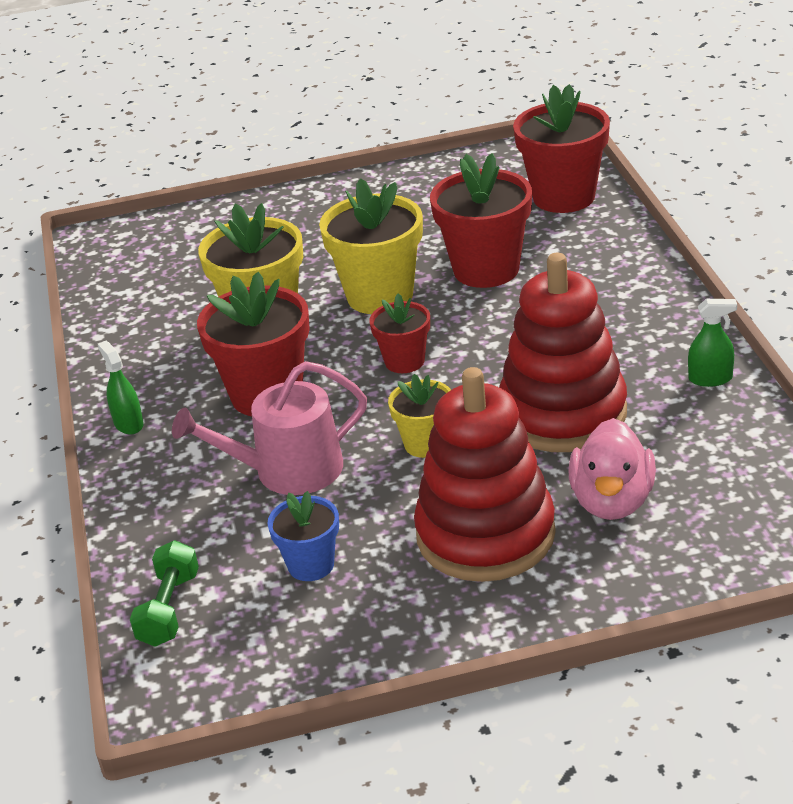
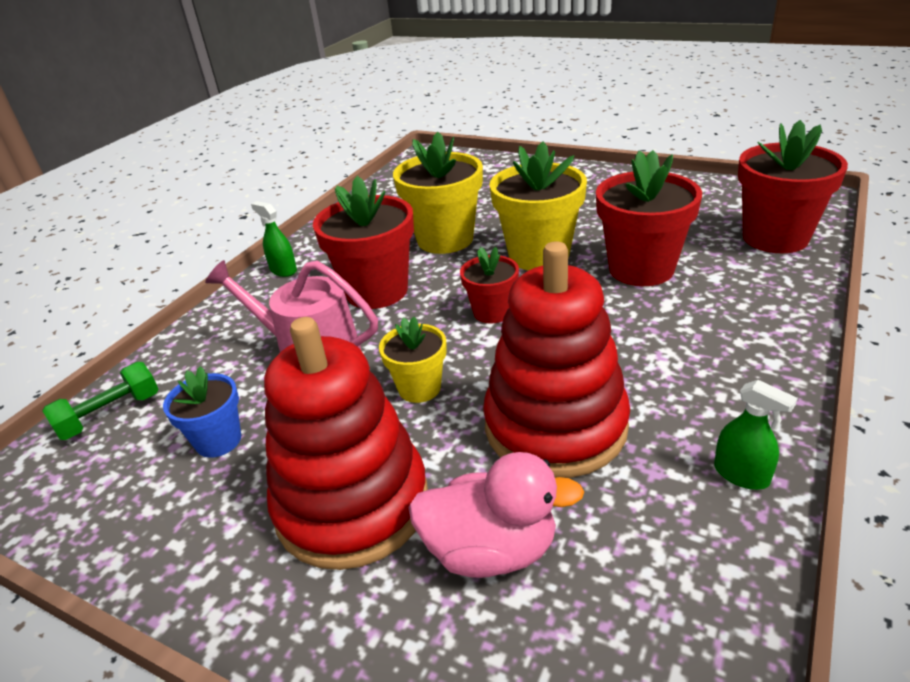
camera: 40 degrees right, 0 degrees up
green spray bottle [98,341,144,435] -> green spray bottle turned 60 degrees counterclockwise [251,201,297,277]
pink duck [569,418,656,520] -> pink duck turned 135 degrees counterclockwise [408,452,584,578]

